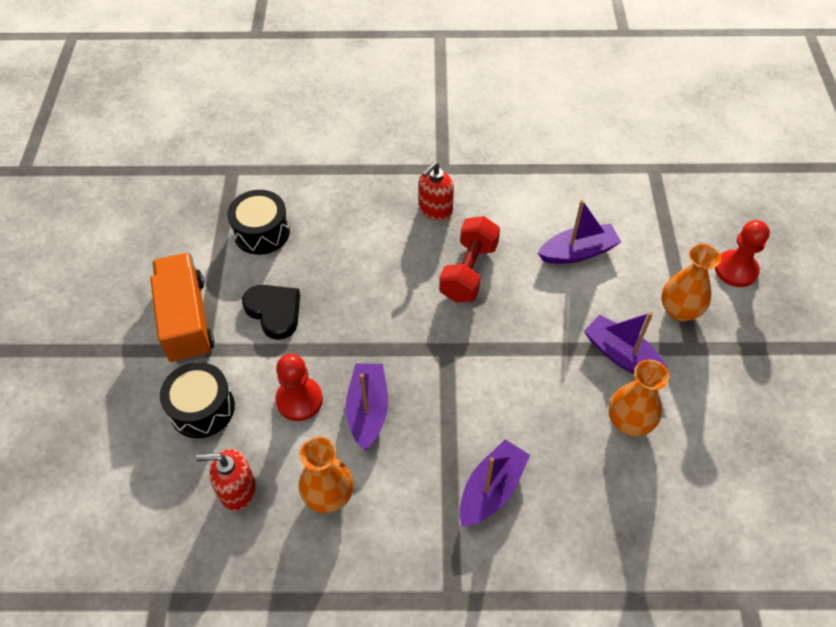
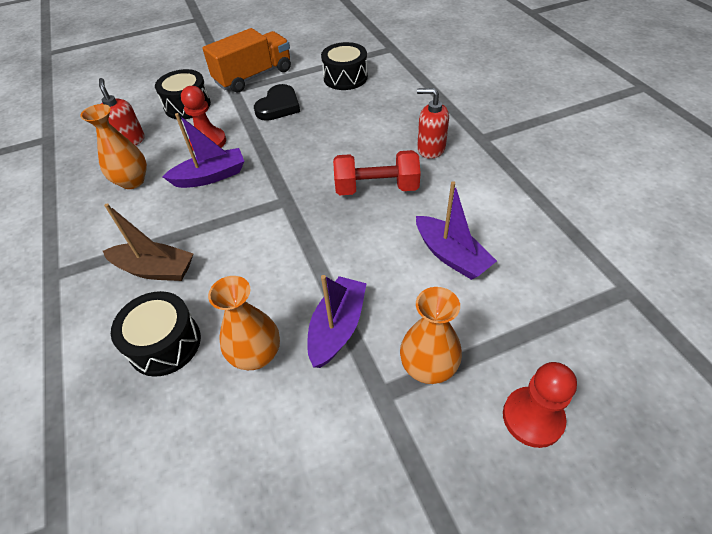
camera: 70 degrees right, 5 degrees down
purple boat [459,439,530,527] -> brown boat [103,203,193,281]
none -> black drum [111,291,201,377]

